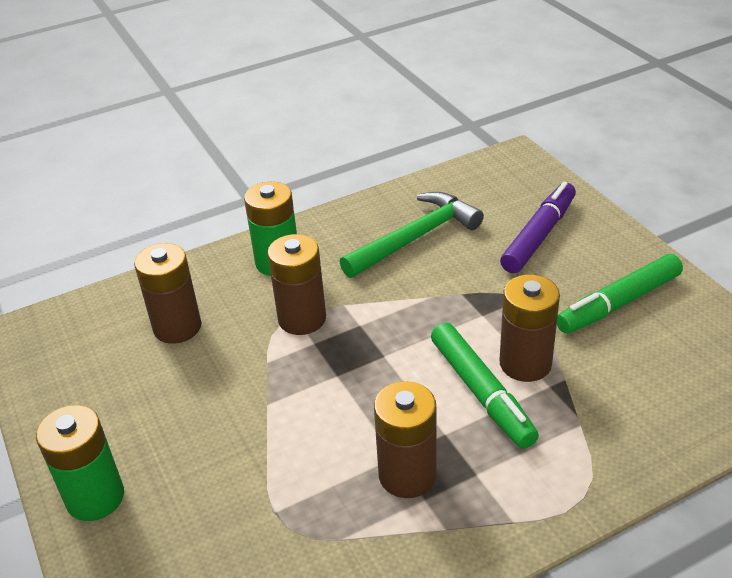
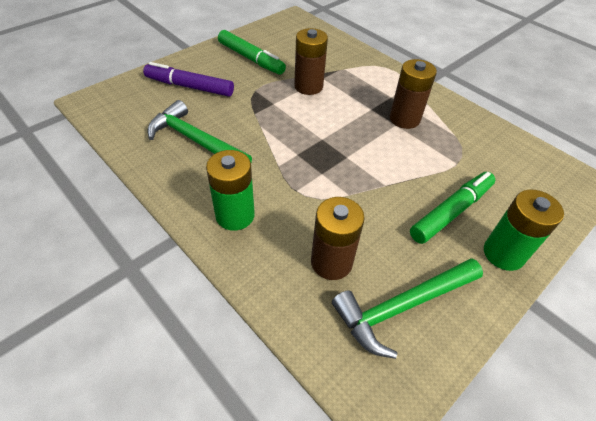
camera: 110 degrees left, 10 degrees up
brown battery [267,234,326,335] -> none
green marker [431,322,539,449] -> green marker moved to [410,172,495,244]
none -> green hammer [332,258,483,359]

